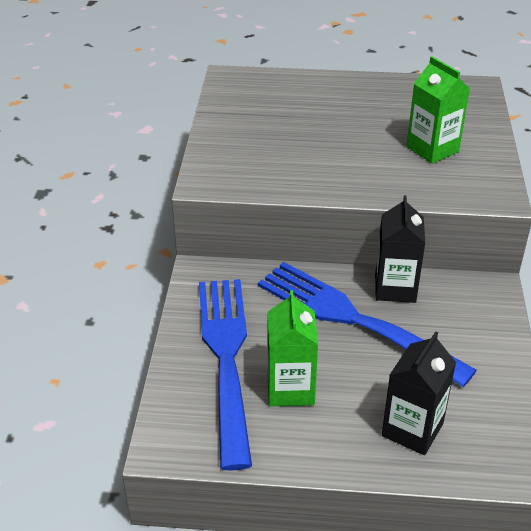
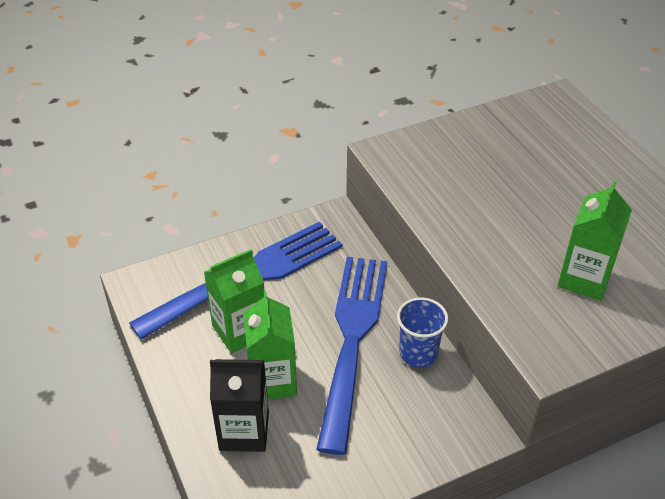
camera: 60 degrees right, 5 degrees up
black carton [375,195,425,303] -> blue cup [397,297,448,368]
none -> green carton [243,291,297,399]

